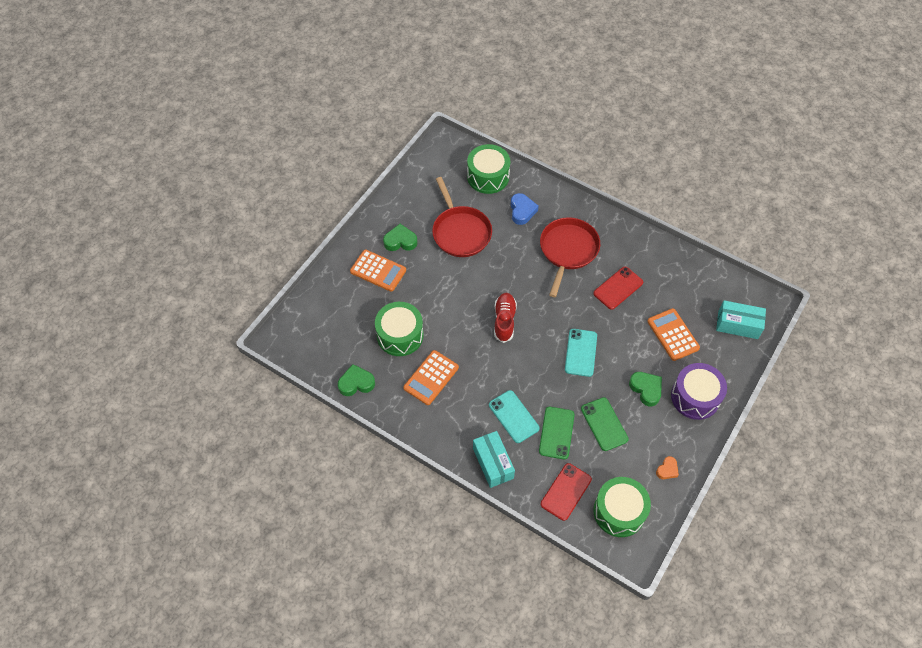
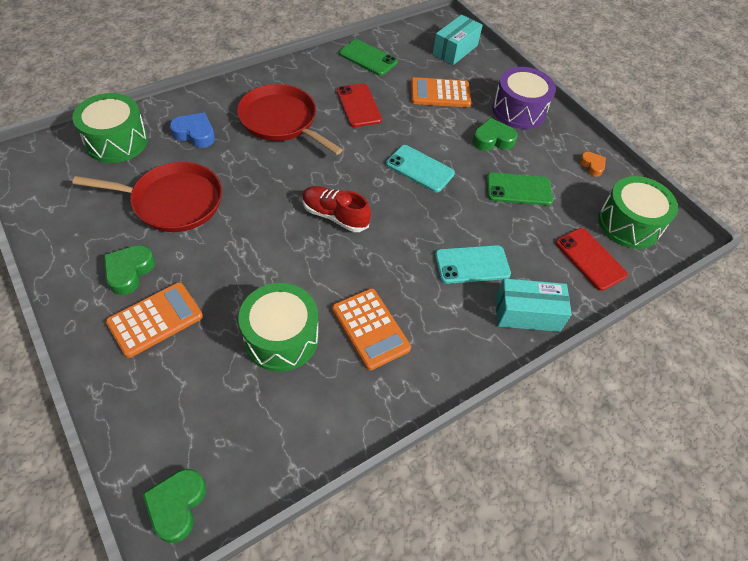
camera: 70 degrees left, 5 degrees down
green heart [338,364,375,396] -> green heart moved to [142,469,206,543]
green phone [539,407,575,459] -> green phone moved to [339,39,398,76]

